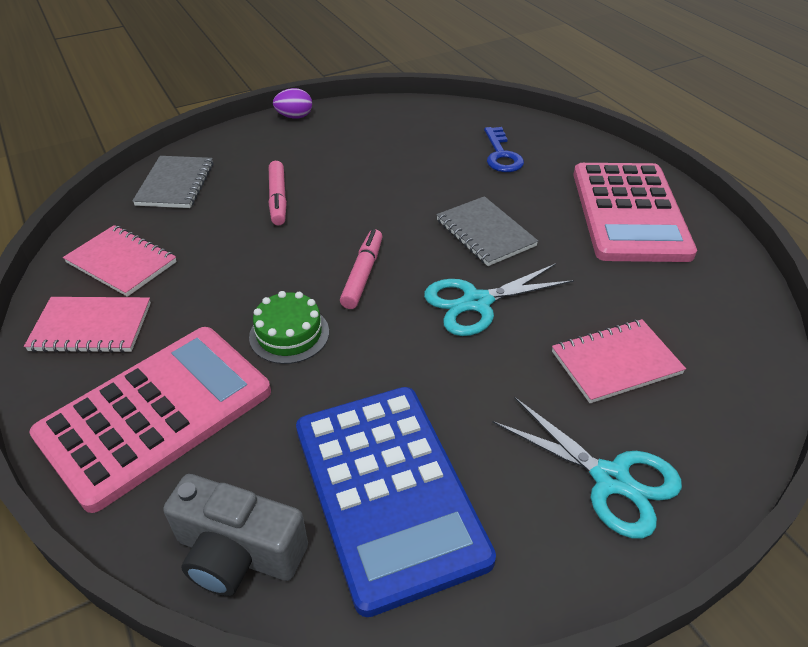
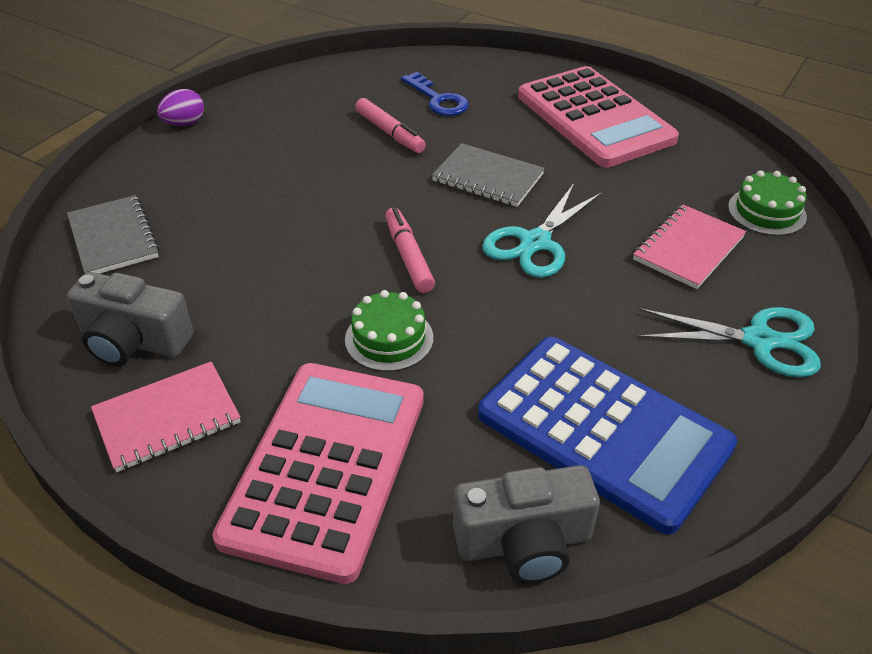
camera: 30 degrees left, 0 degrees up
pink notebook [63,225,177,297] -> grey camera [67,272,194,366]
pink marker [269,161,287,225] -> pink marker moved to [355,98,426,153]
none -> green cake [728,170,807,236]

